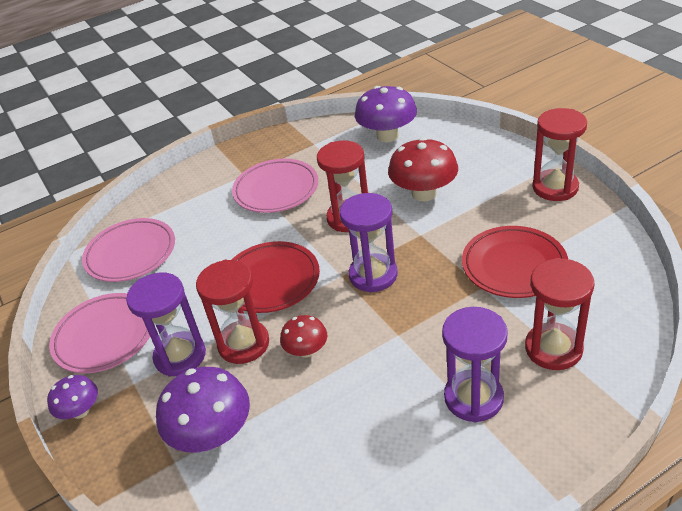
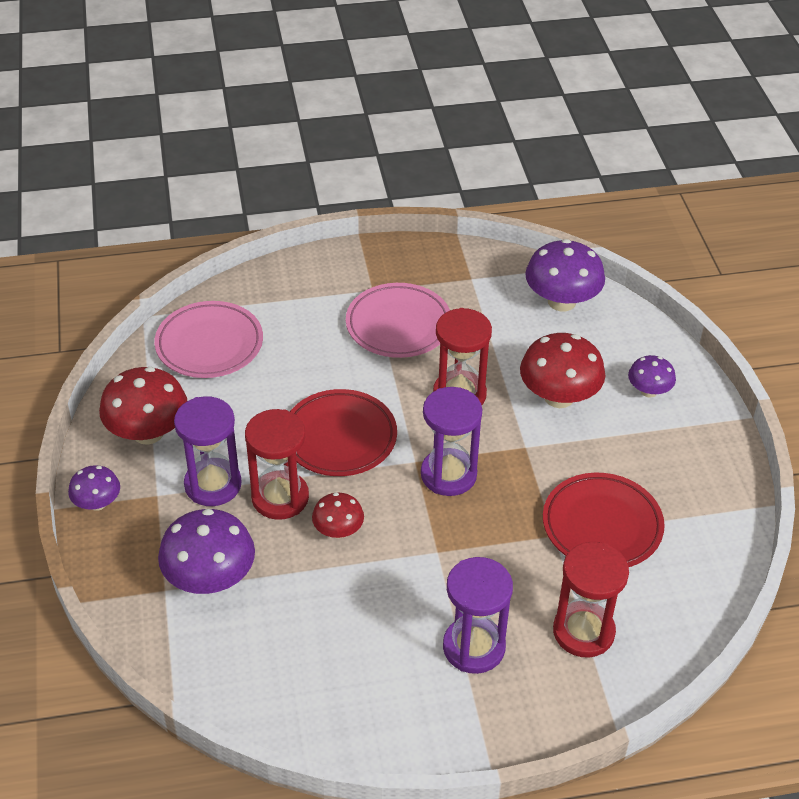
camera: 15 degrees right, 5 degrees up
pink plate [49,293,150,373] -> red mushroom [99,367,187,445]
red hourglass [532,108,587,201] -> none
none -> purple mushroom [628,355,676,398]

